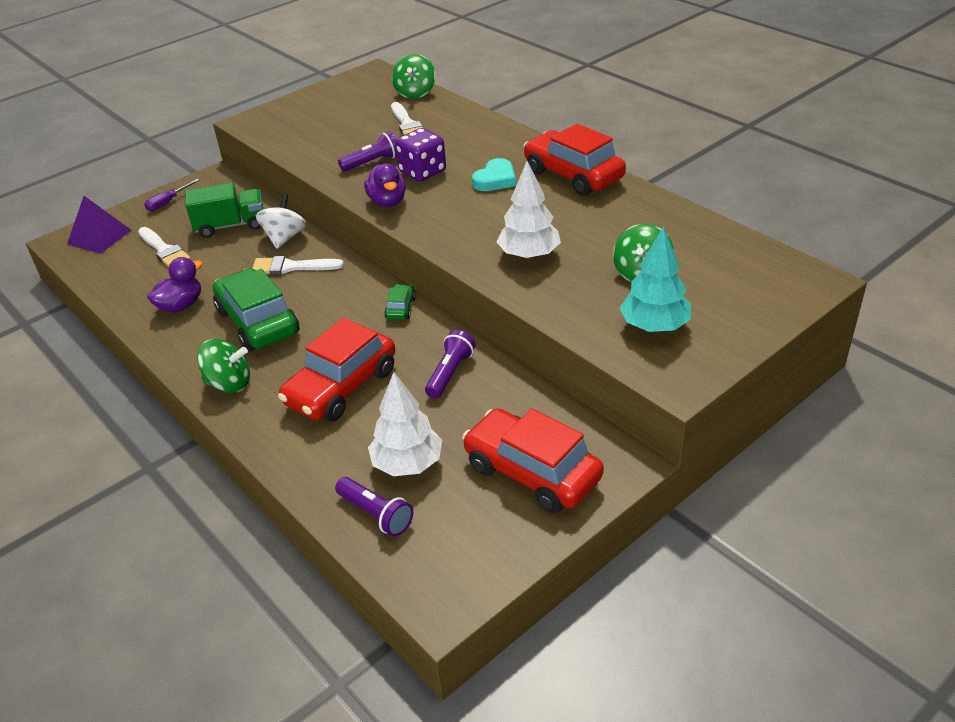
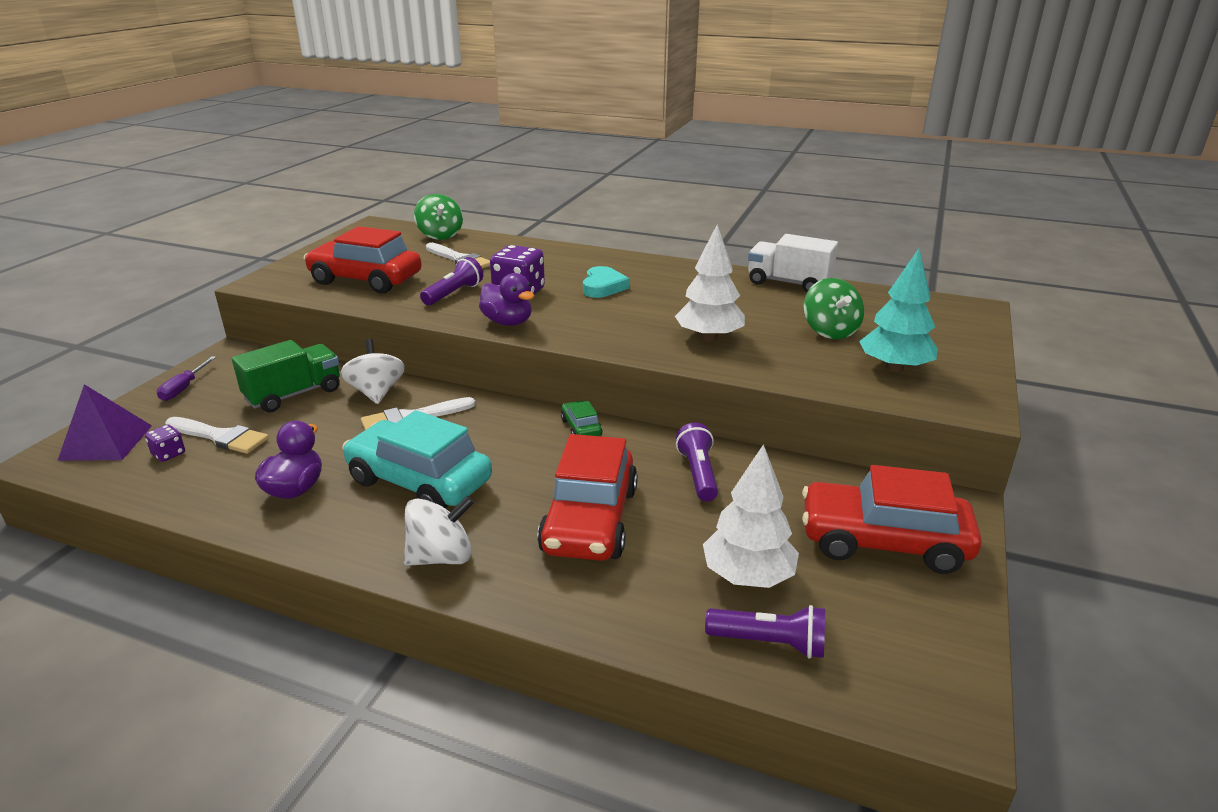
camera: 30 degrees left, 10 degrees down
green spinning top [198,339,250,393] -> white spinning top [404,496,474,566]
green car [213,268,300,351] -> turquoise car [342,410,492,509]
red car [523,124,626,196] -> red car moved to [304,226,422,294]
none -> purple dice [145,424,185,462]
none -> white truck [748,234,838,293]

